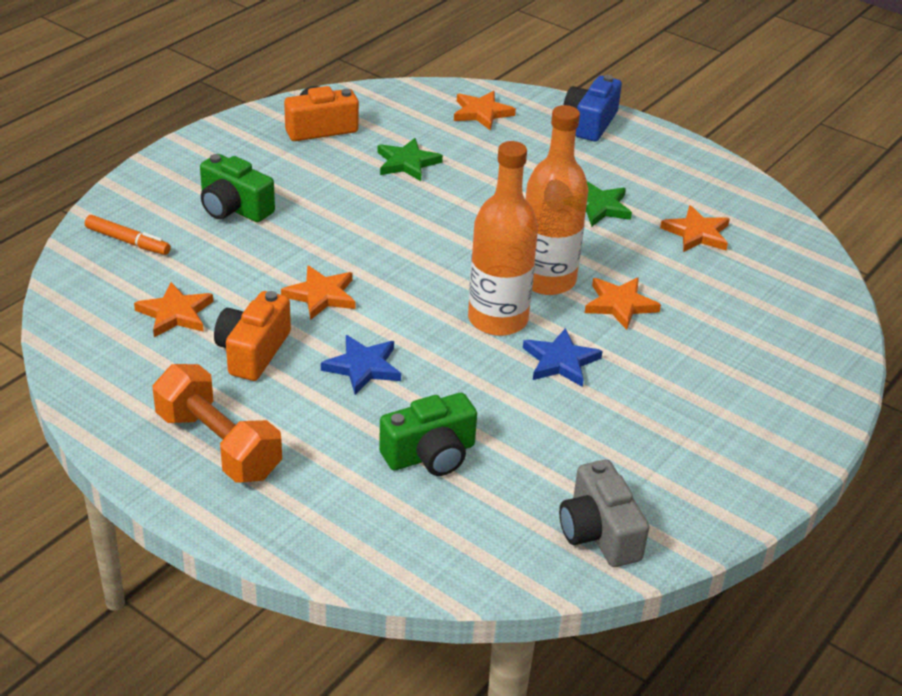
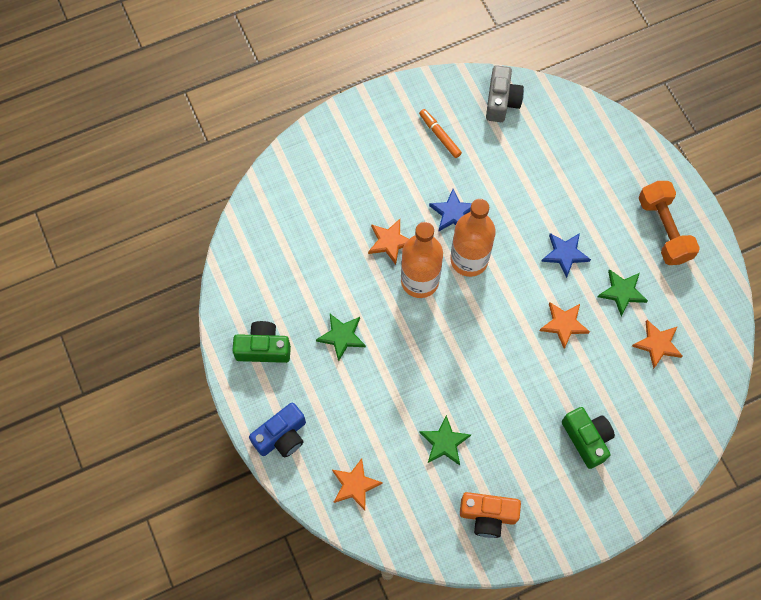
camera: 150 degrees left, 30 degrees up
orange marker [85,215,171,255] -> orange marker moved to [419,109,462,158]
orange camera [214,291,291,381] -> green star [598,269,648,316]
green camera [379,393,477,476] -> green camera moved to [232,321,291,363]
orange star [660,205,730,252] -> none

